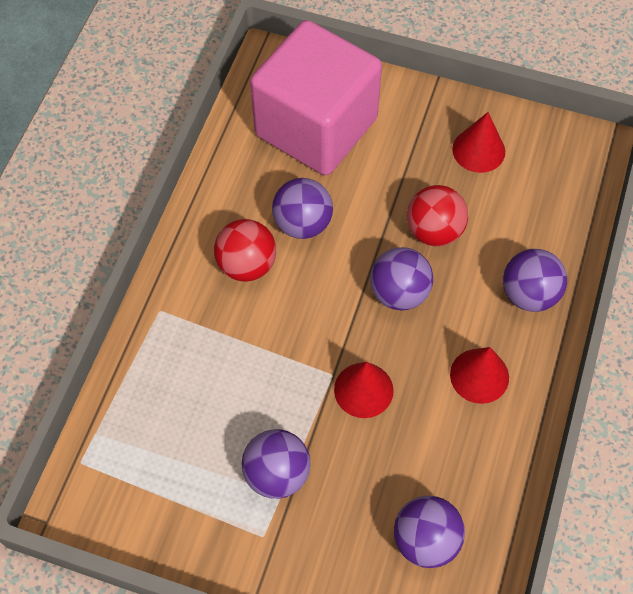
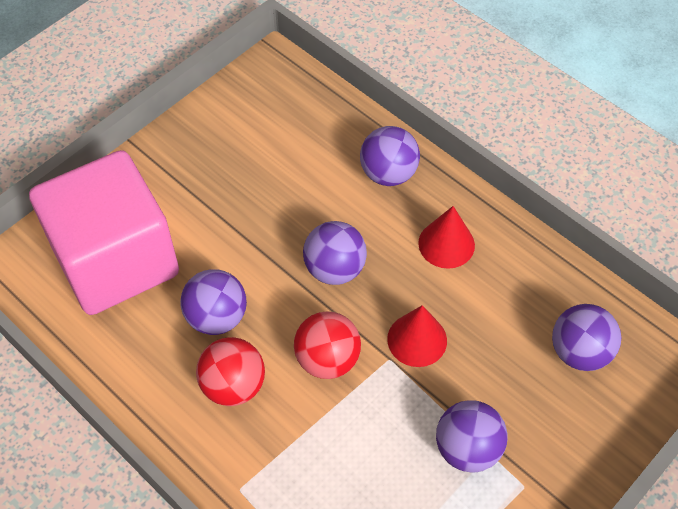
camera: 65 degrees left, 5 degrees down
red ball [407,185,468,247] -> red ball moved to [294,311,361,379]
red cone [452,112,505,173] -> none

